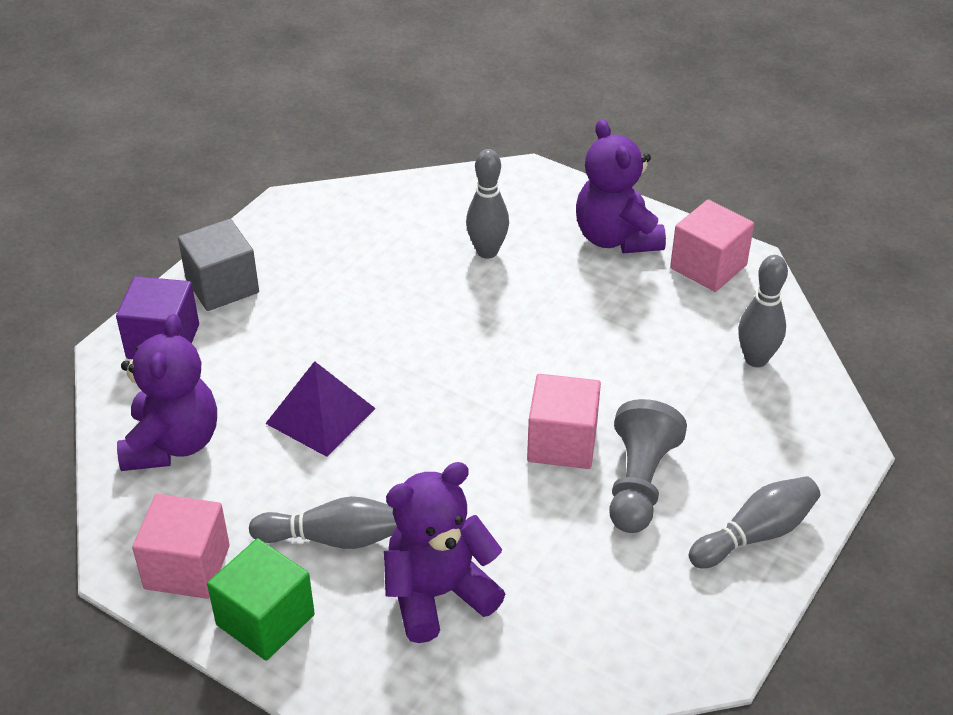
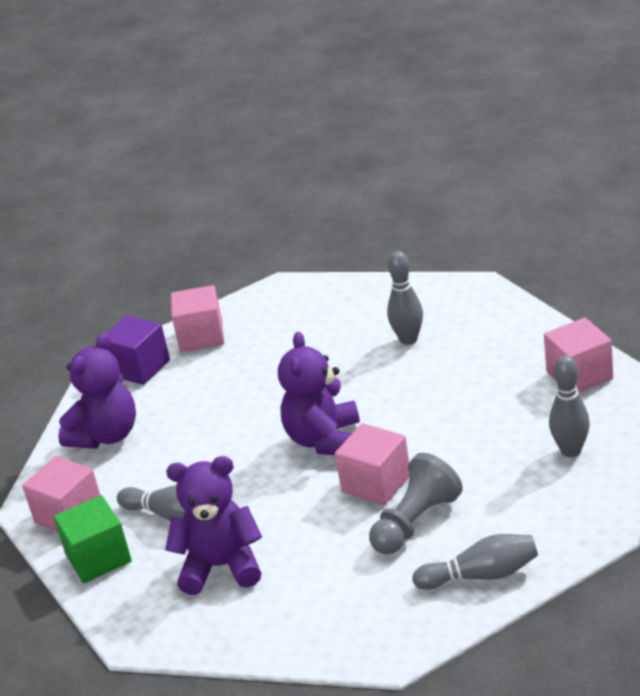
camera: 30 degrees right, 10 degrees down
grey cube [178,219,259,311] -> pink cube [171,285,224,352]
purple pyramid [265,361,376,457] -> none
purple teddy bear [576,119,666,253] -> purple teddy bear moved to [278,332,360,455]

